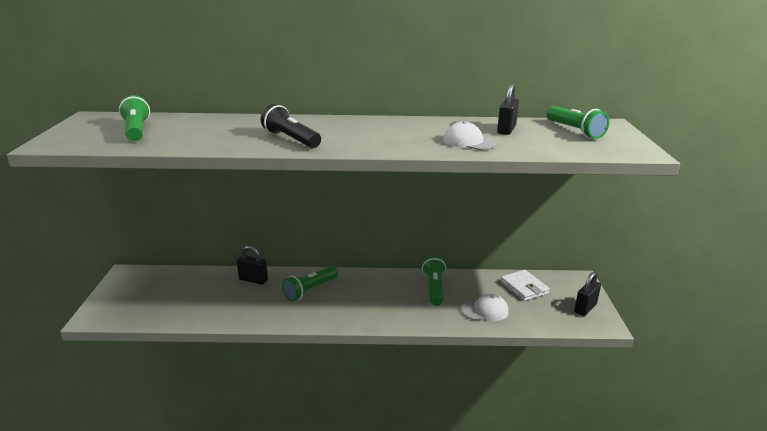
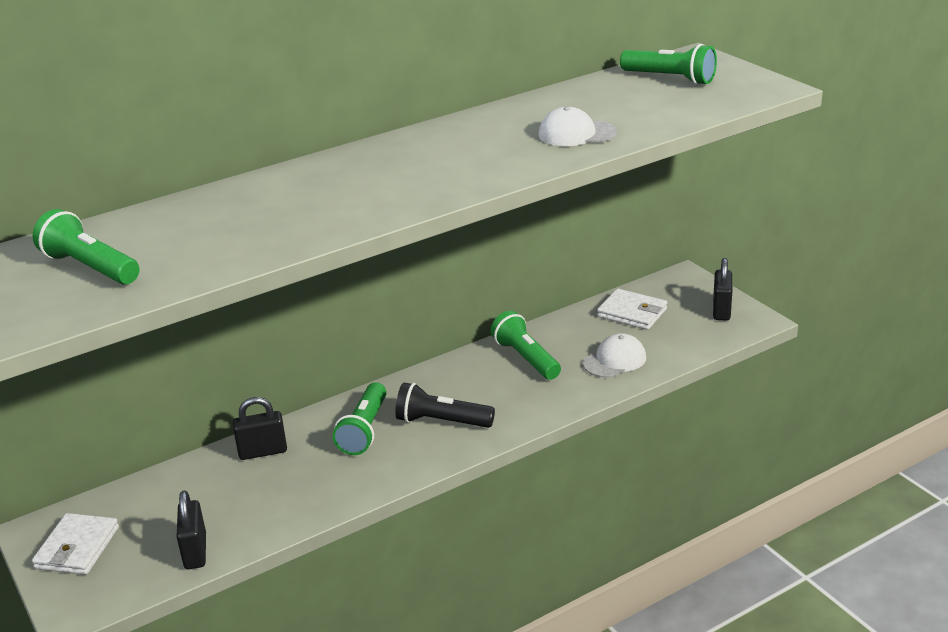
camera: 30 degrees left, 5 degrees up
black flashlight [261,104,321,148] -> black flashlight moved to [395,383,495,428]
black padlock [497,84,519,135] -> black padlock moved to [177,491,206,569]
none -> white wallet [32,513,119,575]

